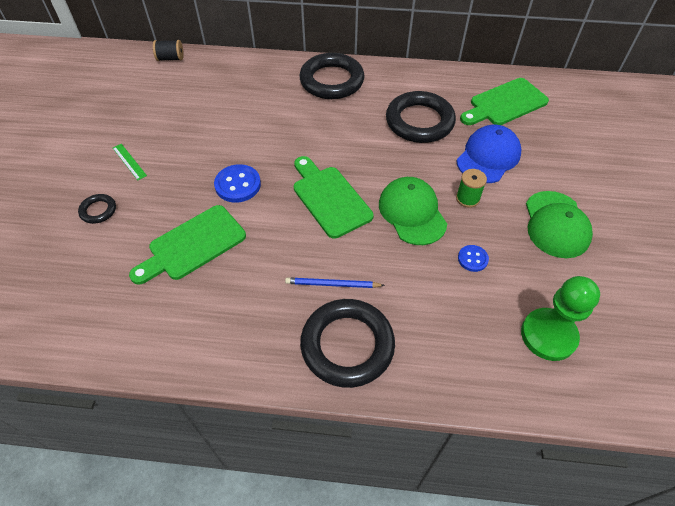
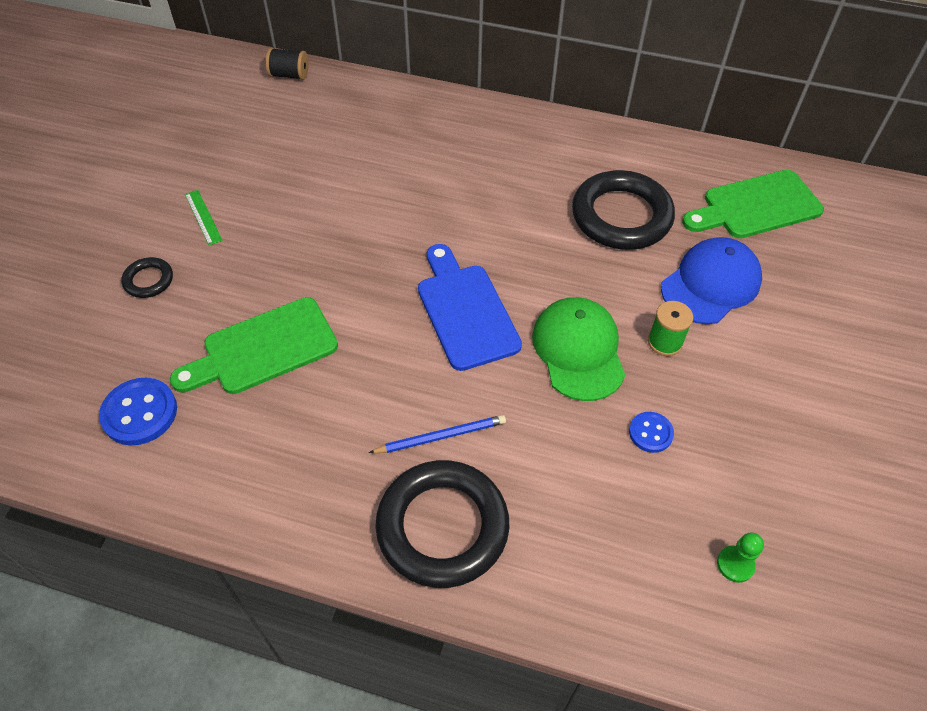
camera: 10 degrees right, 0 degrees up
blue button [214,164,261,203] -> blue button moved to [99,378,177,445]
blue pencil [285,278,385,288] -> blue pencil turned 150 degrees clockwise [369,415,506,453]
green cutting board [294,156,374,239] -> blue cutting board [418,244,522,371]
black ring [299,53,365,99] -> none
green pawn [521,276,600,361] -> green pawn [717,532,764,583], size x0.46
green cap [526,191,593,258] -> none

